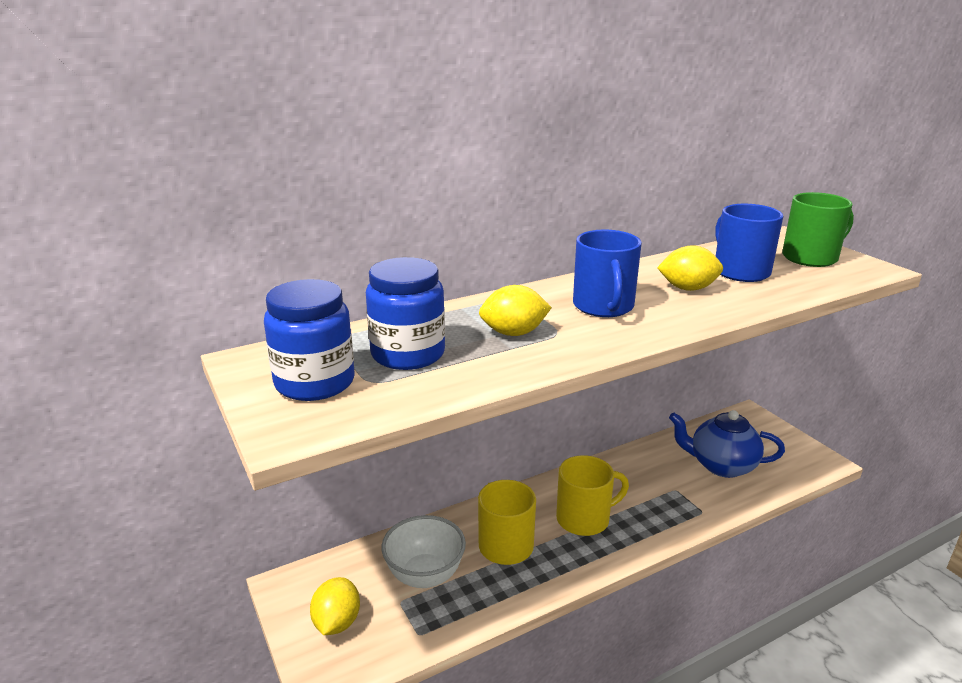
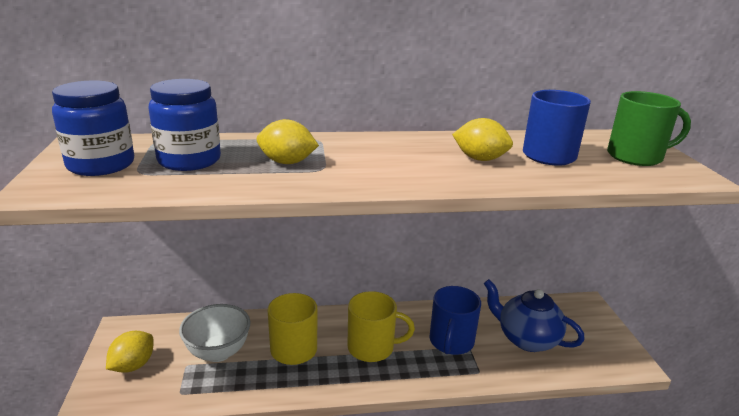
camera: 20 degrees right, 0 degrees up
blue mug [573,230,642,317] -> blue mug moved to [429,286,481,355]

